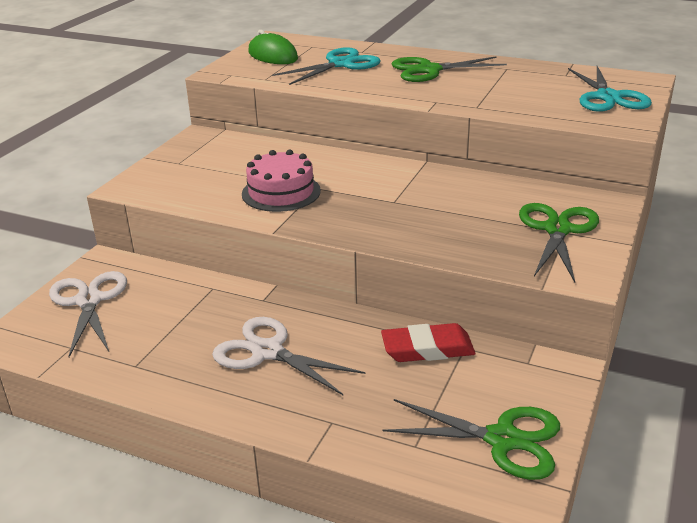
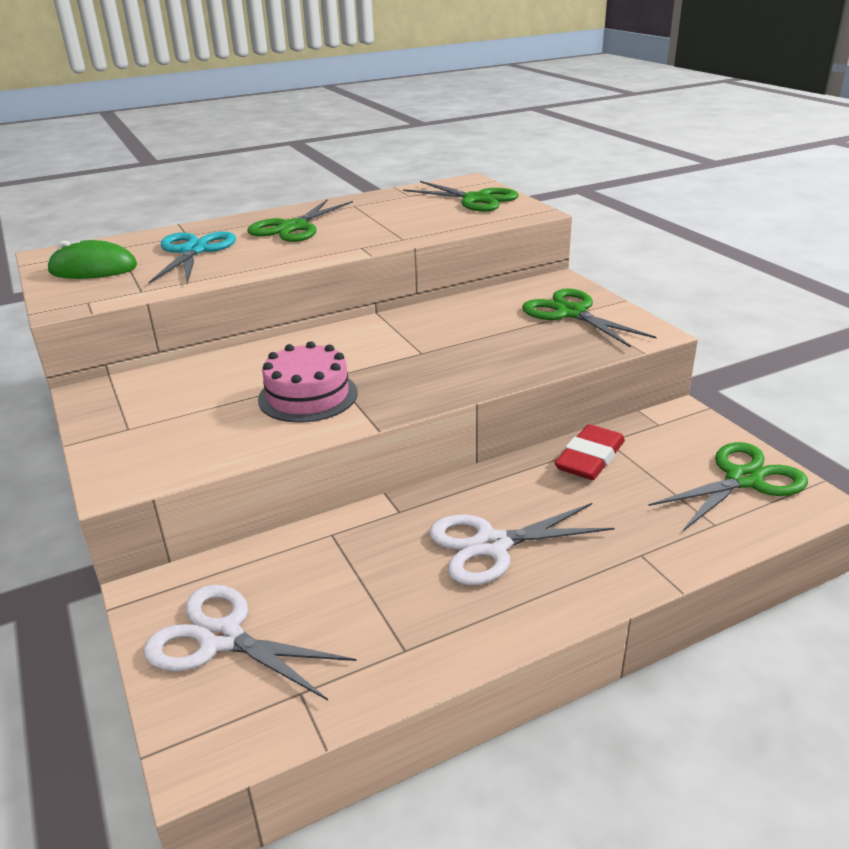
camera: 50 degrees left, 0 degrees up
turquoise scissors [568,66,652,112] -> green scissors [403,181,519,212]

